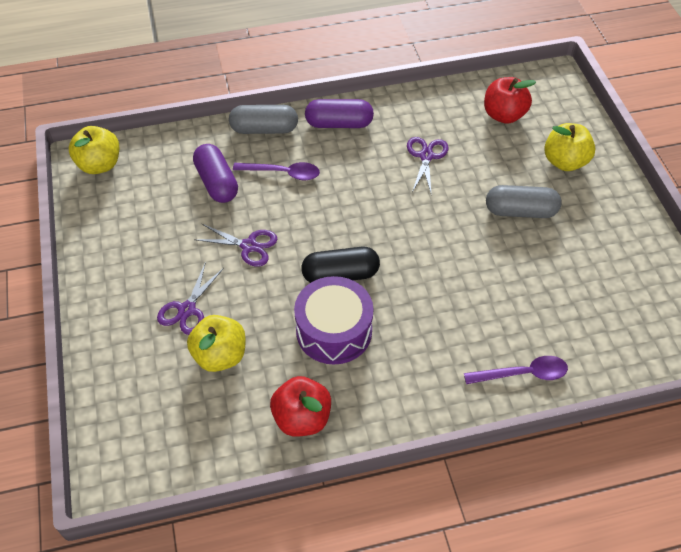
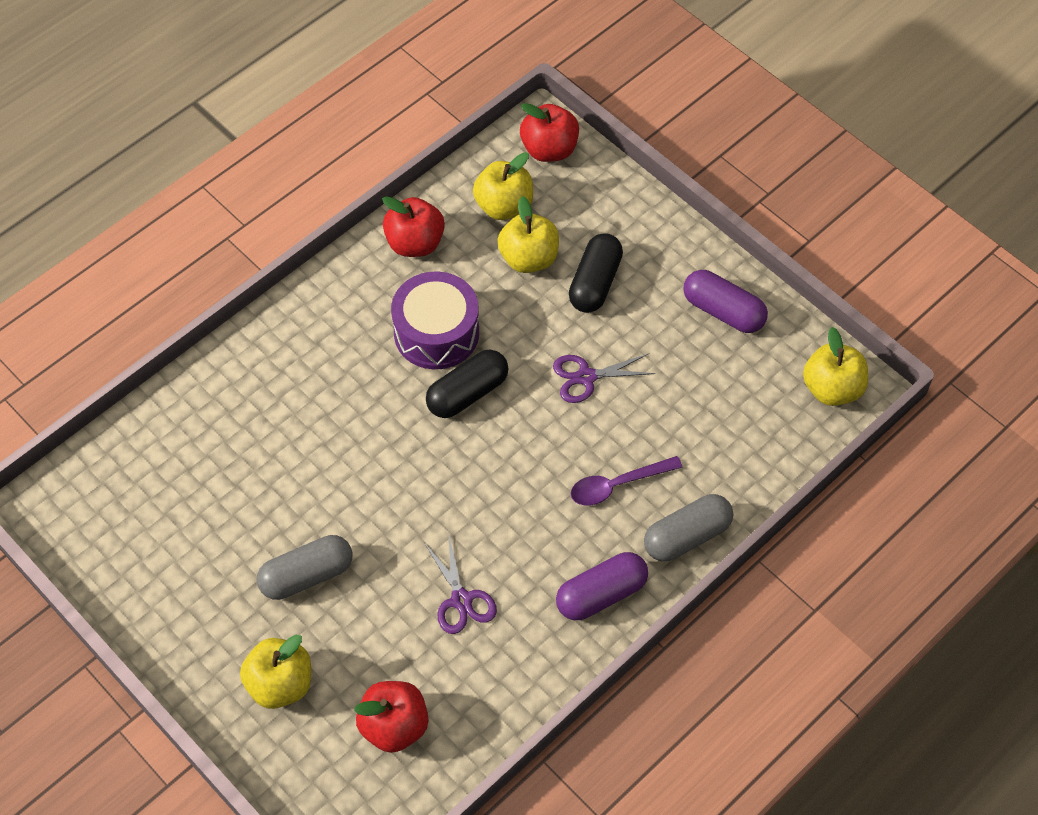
camera: 150 degrees right, 5 degrees up
purple scissors [157,262,224,335] -> black capsule [569,233,623,313]
purple capsule [193,144,238,203] -> purple capsule moved to [684,270,768,333]
purple spoon [464,356,568,384] -> none
none -> yellow apple [473,152,533,220]
none -> red apple [520,103,579,162]

